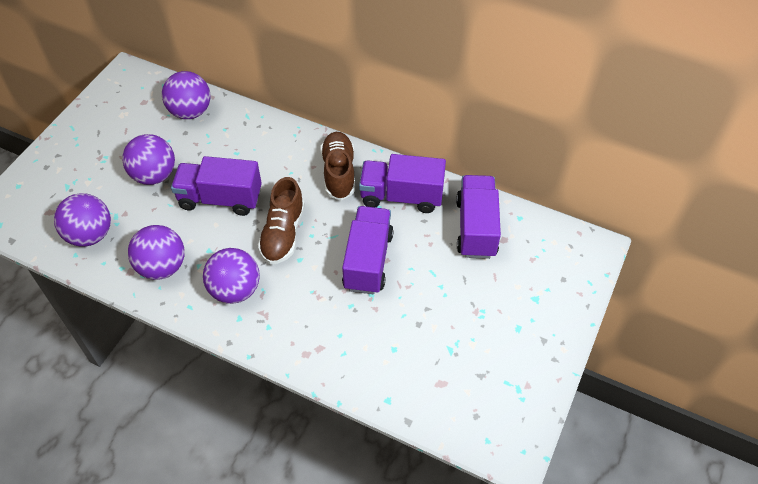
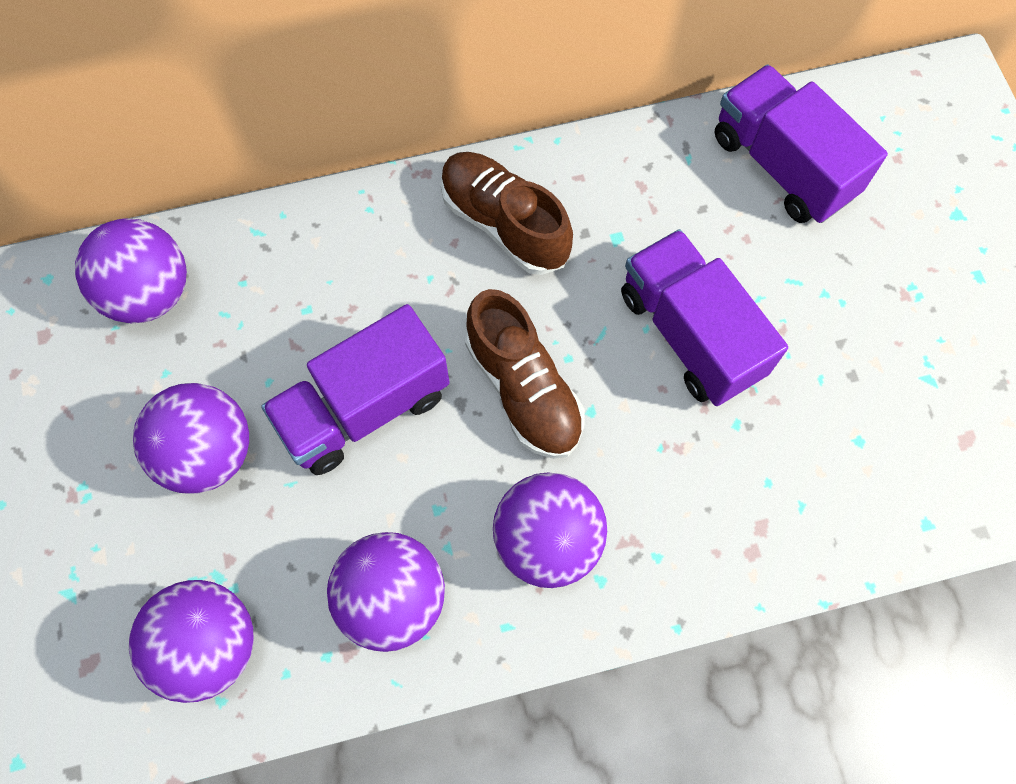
camera: 40 degrees left, 15 degrees up
purple truck [359,154,446,213] -> none

